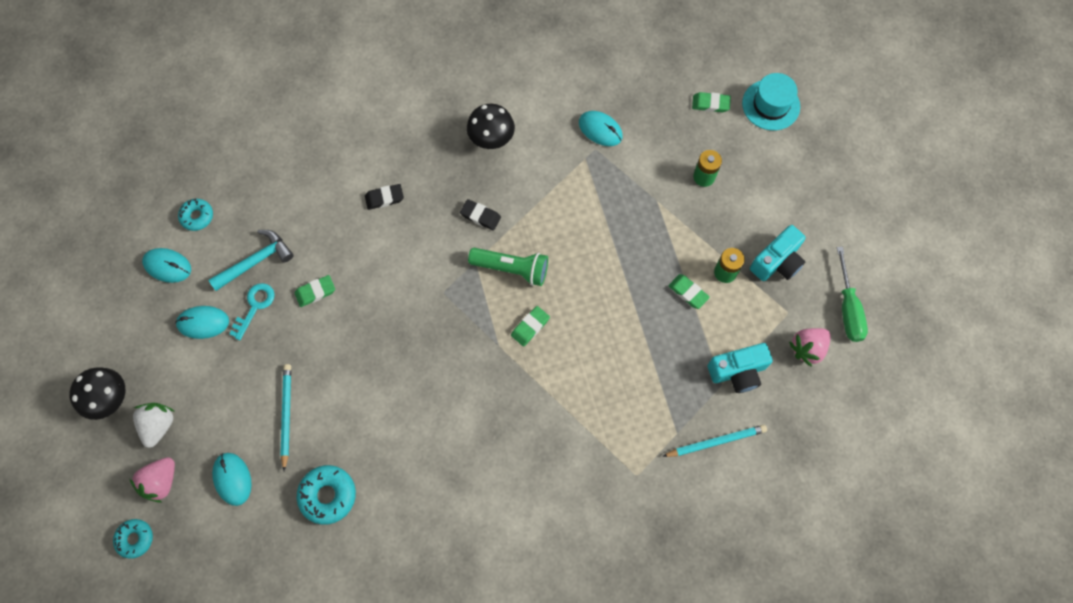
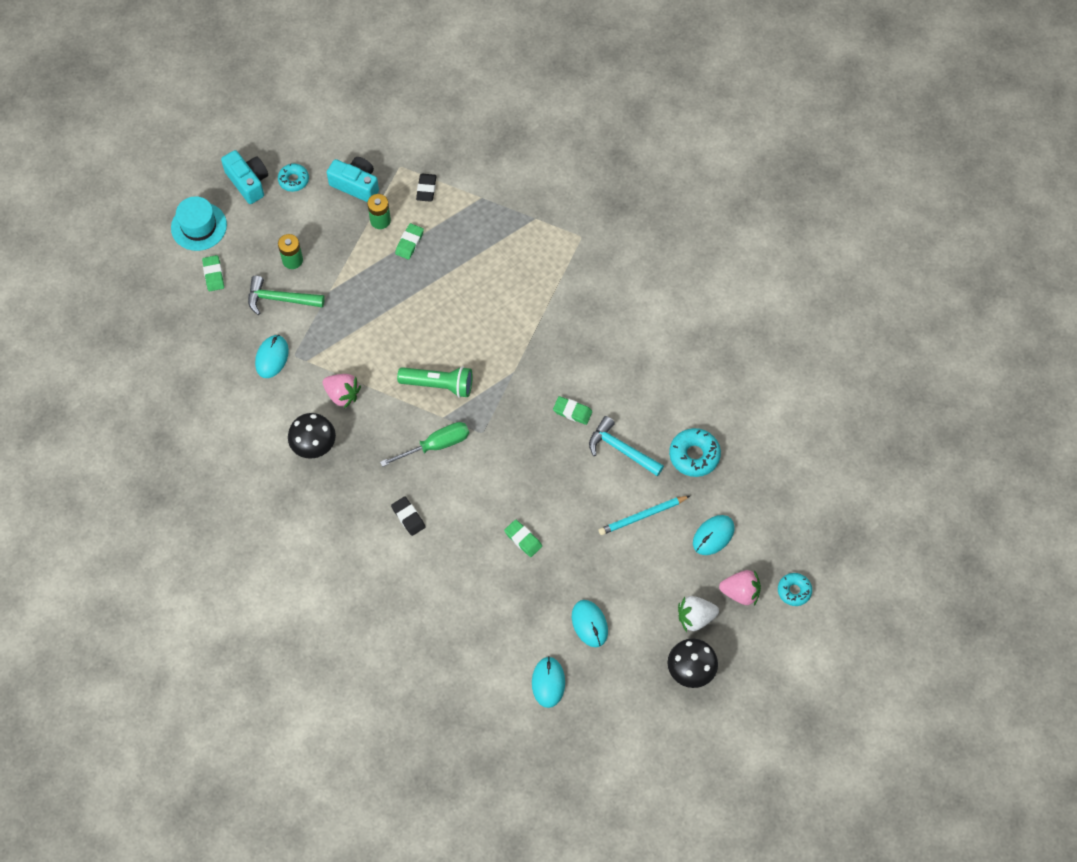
camera: 110 degrees left, 5 degrees down
turquoise donut [178,198,213,231] -> turquoise donut moved to [278,163,309,192]
turquoise hammer [209,230,294,291] -> turquoise hammer moved to [589,416,664,476]
turquoise key [229,283,275,340] -> none
black eraser [460,199,501,231] -> black eraser moved to [416,174,437,202]
green flashlight [468,248,548,286] -> green flashlight turned 105 degrees clockwise [397,366,472,398]
green eraser [511,306,550,346] -> green eraser moved to [553,396,592,425]
turquoise pencil [662,425,767,457] -> none
turquoise camera [708,343,773,393] -> turquoise camera moved to [221,150,268,204]
pink strawberry [789,328,831,367] -> pink strawberry moved to [323,374,361,408]
green screwdriver [837,247,868,342] -> green screwdriver moved to [380,422,469,467]
none -> green hammer [248,275,325,315]

